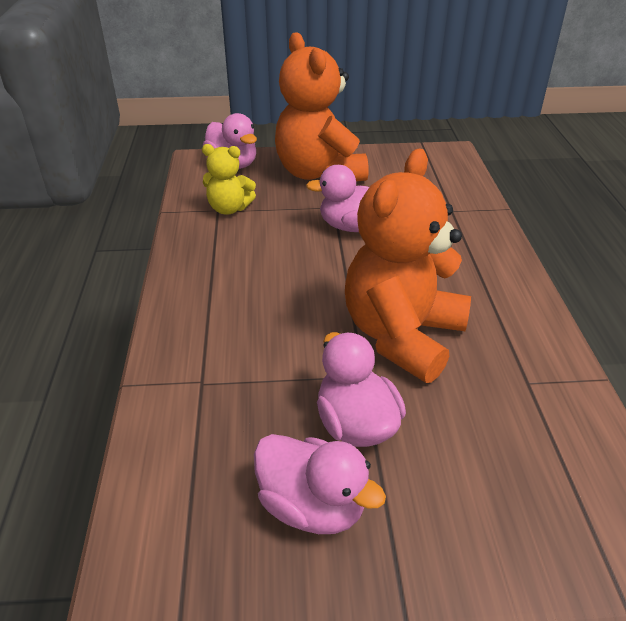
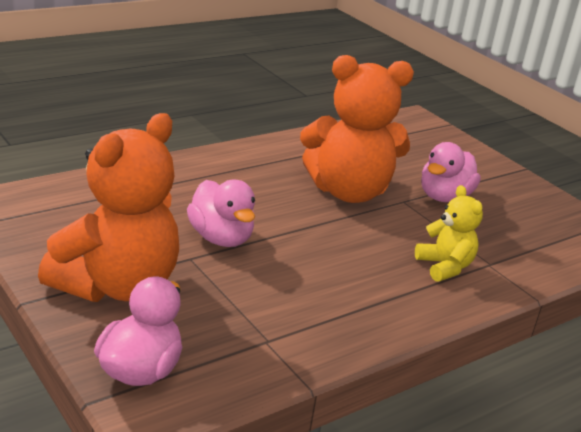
camera: 125 degrees left, 10 degrees down
yellow teddy bear [202,144,256,215] -> yellow teddy bear moved to [415,185,483,282]
pink duck [254,434,386,534] -> none

